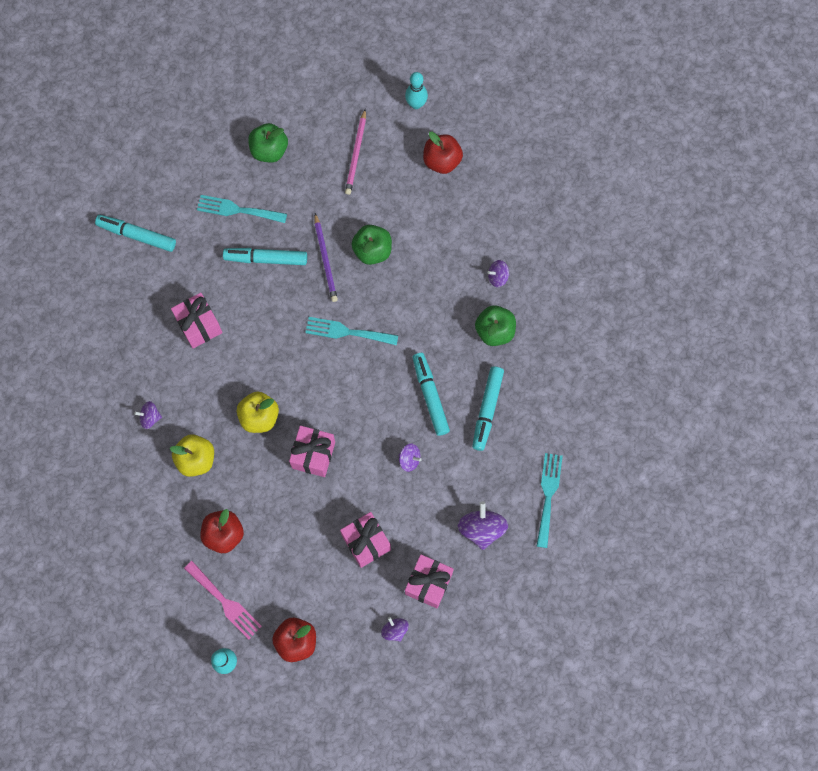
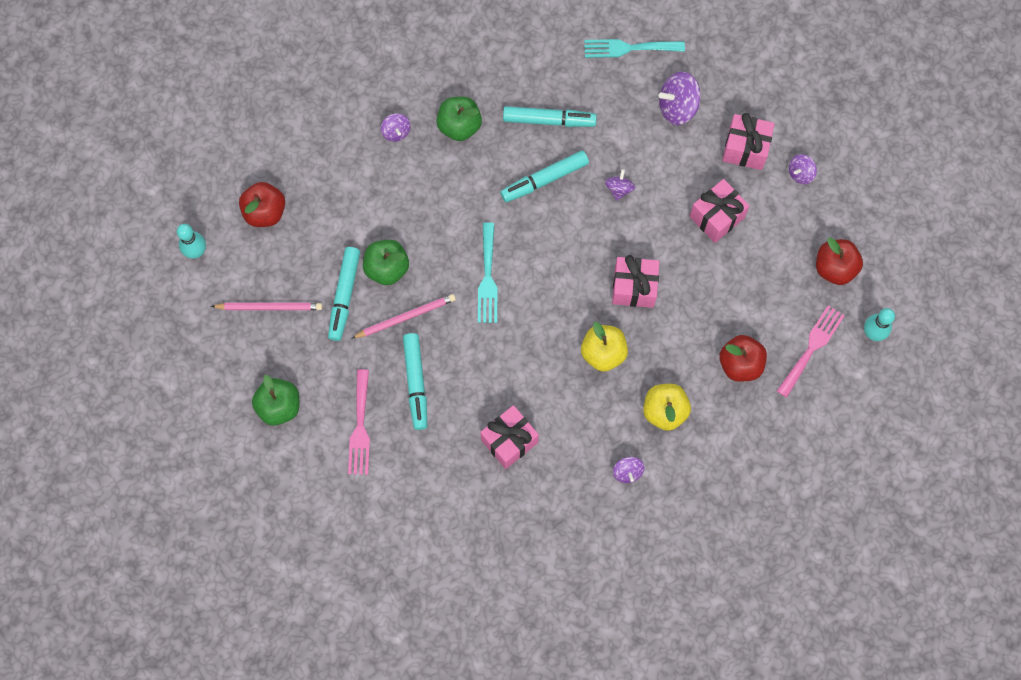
camera: 100 degrees left, 0 degrees up
turquoise marker [95,215,176,252] -> turquoise marker moved to [328,247,360,341]
turquoise fork [197,195,287,223] -> pink fork [348,369,370,475]
purple pencil [315,213,338,302] -> pink pencil [351,294,456,339]

